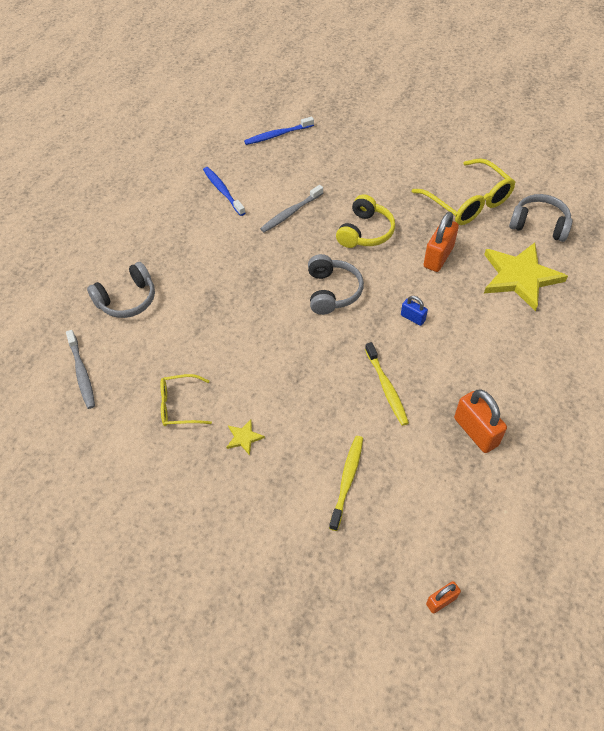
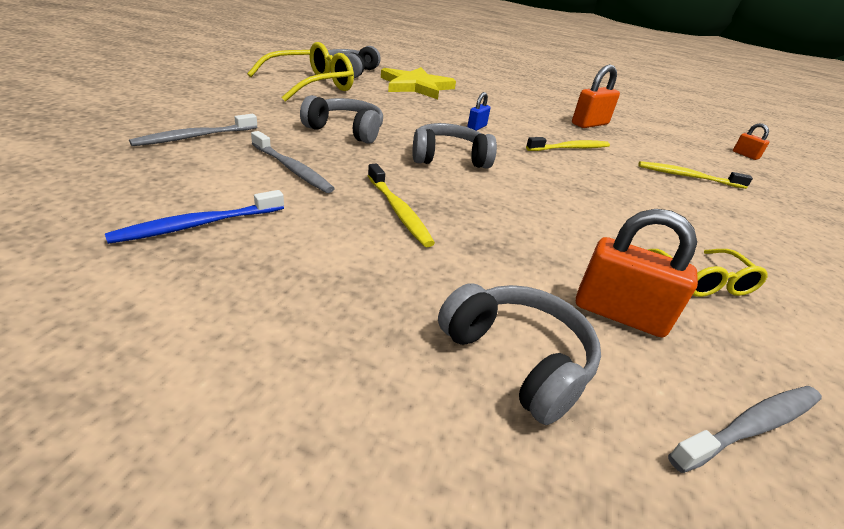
camera: 100 degrees left, 20 degrees down
yellow star [226,420,265,455] -> none
blue toothbrush [244,117,314,145] -> none
yellow headphones [336,194,395,248] -> grey headphones [300,95,383,144]
orange padlock [424,212,459,272] -> orange padlock moved to [576,209,698,337]
none -> grey toothbrush [129,114,257,146]
none -> yellow toothbrush [368,164,435,247]

